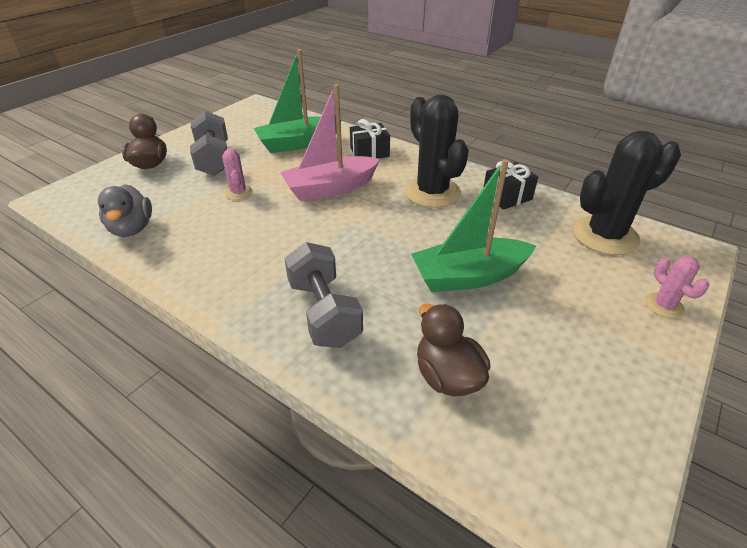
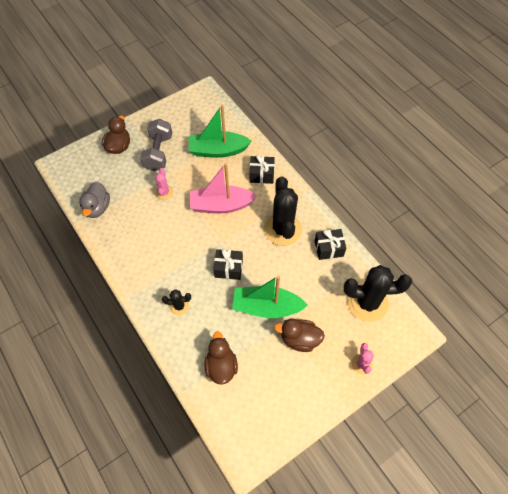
camera: 20 degrees right, 20 degrees up
grey dumbbell [284,242,363,348] -> black cactus [162,289,191,316]
none -> black gift [213,249,243,280]
none -> brown duck [274,319,325,352]

